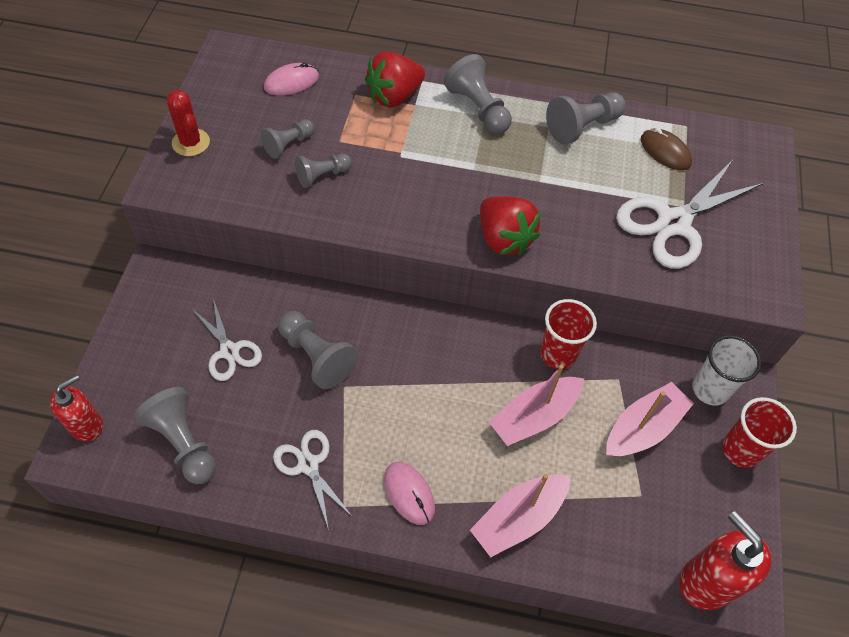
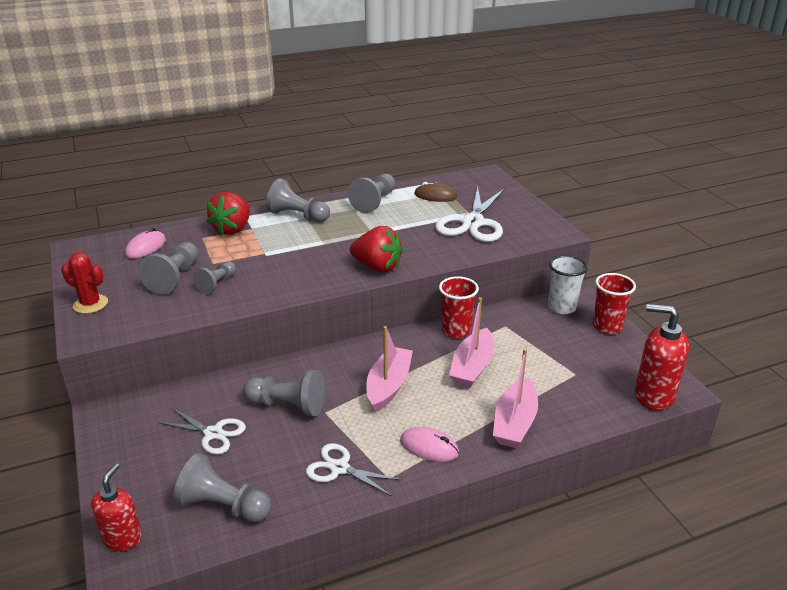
camera: 30 degrees left, 25 degrees down
grey pawn [261,119,314,159] -> grey pawn [138,242,199,295], size x1.56
pink boat [606,382,694,457] -> pink boat moved to [366,326,413,412]

